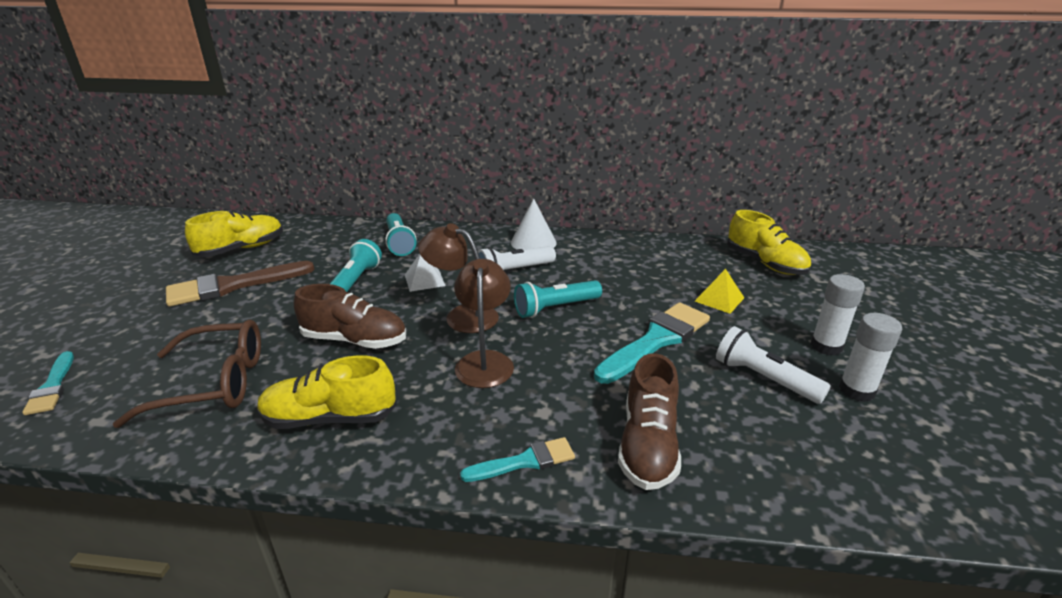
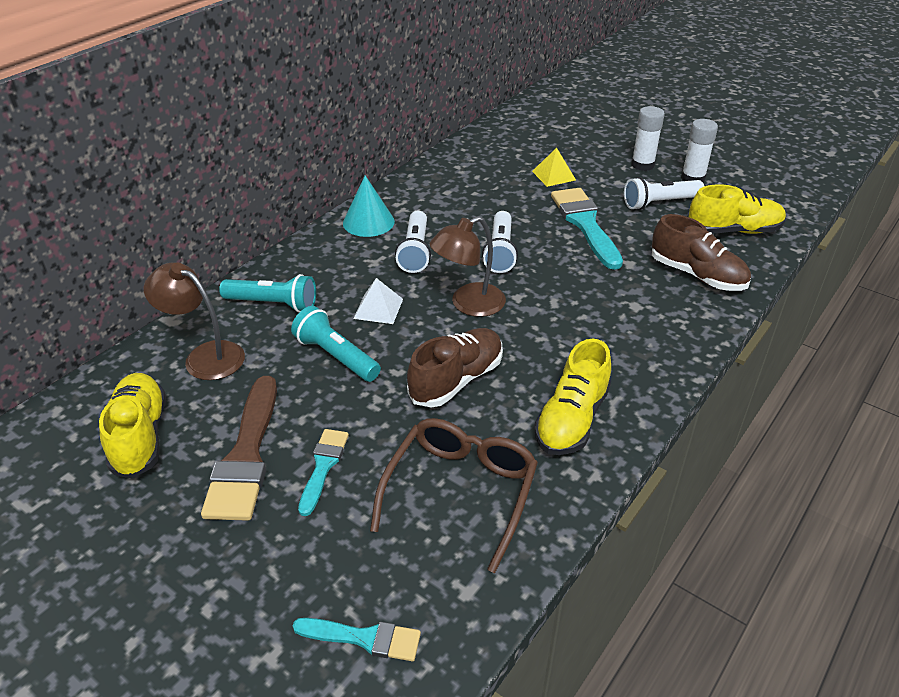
camera: 60 degrees left, 10 degrees up
brown lamp [454,259,514,388] -> brown lamp moved to [144,262,245,380]
turquoise brush [460,437,575,482] -> turquoise brush moved to [298,429,349,516]
white cone [511,199,557,250] -> turquoise cone [343,175,395,237]
turquoise flashlight [514,280,602,318] -> white flashlight [482,211,518,273]
yellow shoe [727,210,811,275] -> yellow shoe moved to [689,184,786,234]

